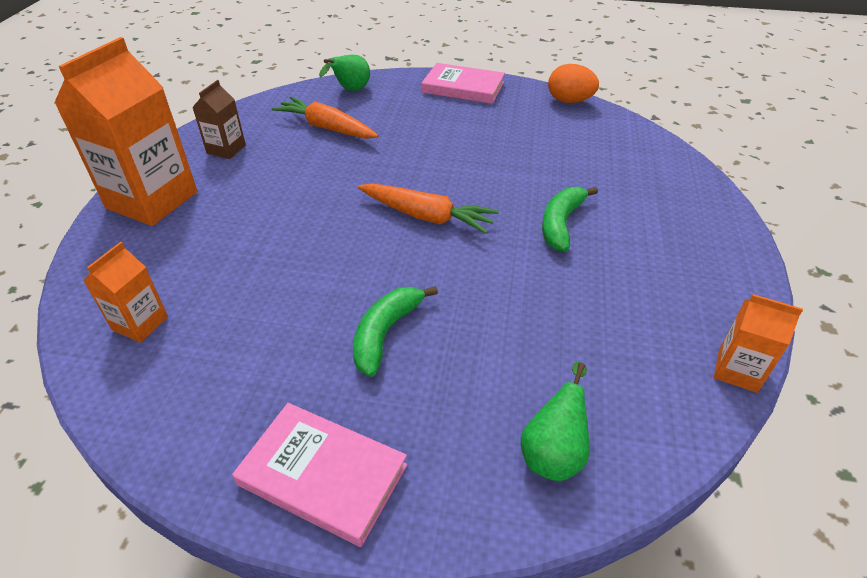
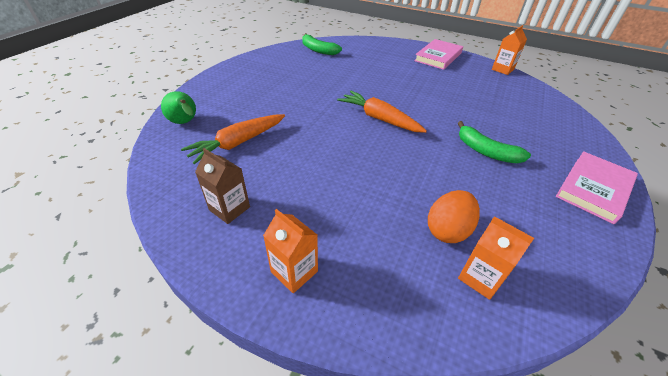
camera: 75 degrees left, 0 degrees up
orange carton [54,37,197,226] -> orange carton [263,209,318,293], size x0.49
orange carrot [358,183,499,234] -> orange carrot turned 90 degrees counterclockwise [337,91,427,133]
pink book [422,63,505,104] -> pink book moved to [414,39,463,70]
green pear [521,362,590,481] -> none
green banana [542,187,598,252] -> green banana moved to [302,33,342,55]
orange egg [548,64,599,103] -> orange egg moved to [428,190,480,243]

